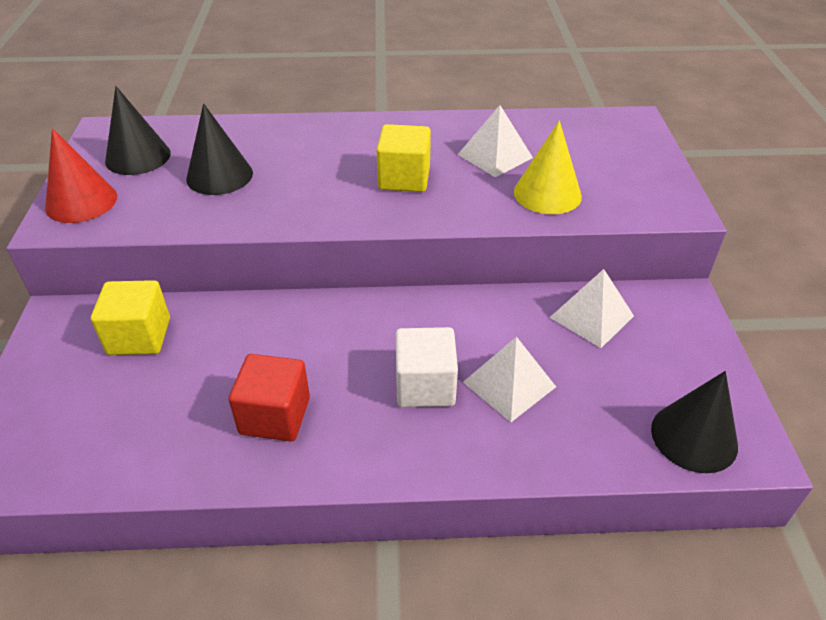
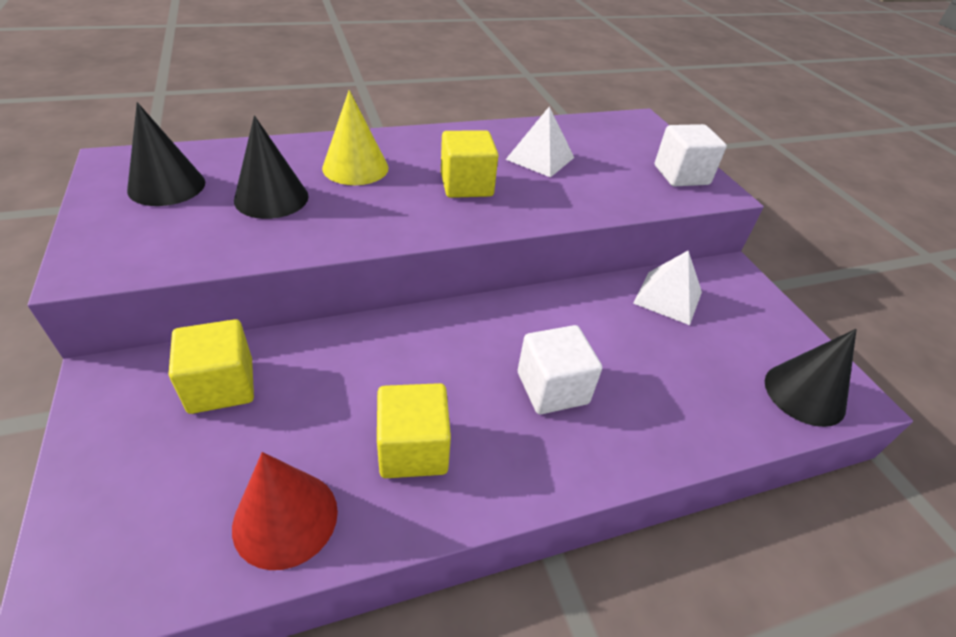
camera: 20 degrees left, 0 degrees up
red cone [45,128,117,223] -> red cone moved to [232,452,338,570]
red cube [228,354,310,442] -> yellow cube [377,383,451,478]
white pyramid [463,337,556,422] -> none
yellow cone [514,121,582,214] -> yellow cone moved to [322,90,388,185]
none -> white cube [655,124,727,187]

